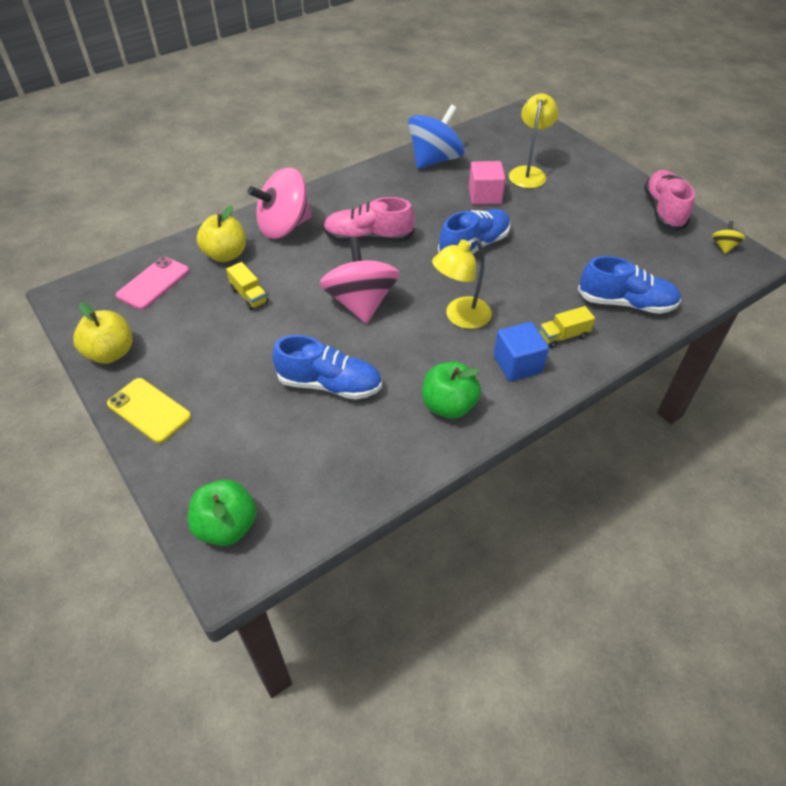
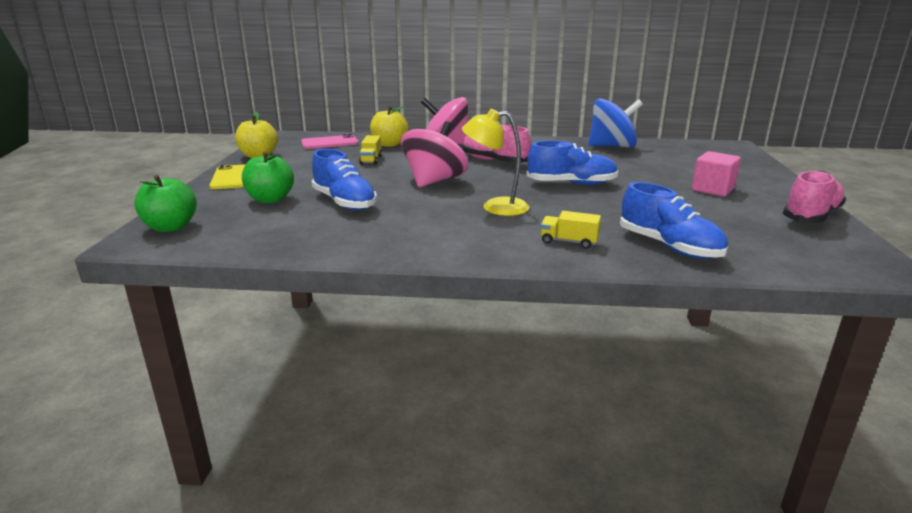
camera: 40 degrees right, 25 degrees down
green apple [422,362,481,419] -> green apple moved to [242,152,294,203]
pink cube [469,161,506,205] -> pink cube moved to [692,151,741,197]
blue cube [494,322,549,381] -> none
yellow lamp [509,94,559,188] -> none
yellow spinning top [712,221,745,254] -> none

